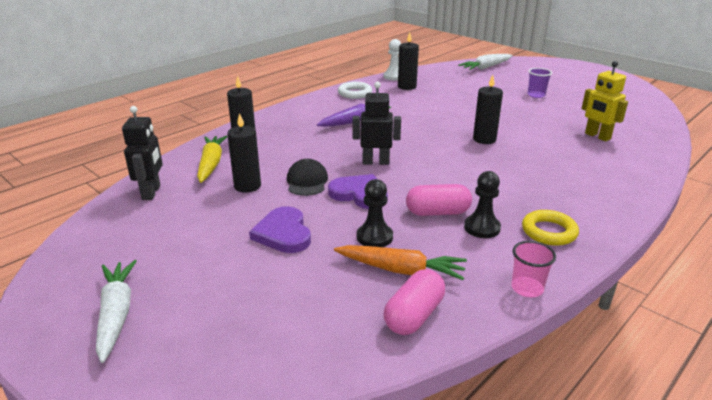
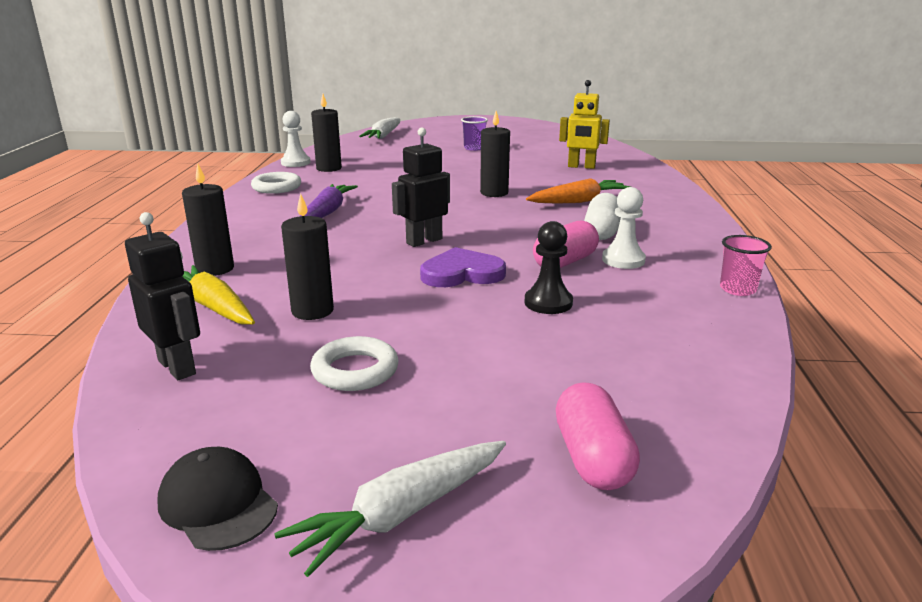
camera: 40 degrees left, 5 degrees down
white carrot [96,260,137,363] -> white carrot turned 75 degrees counterclockwise [274,441,506,577]
purple heart [249,206,311,253] -> none
black cap [287,159,328,196] -> black cap moved to [157,447,278,551]
orange carrot [334,245,467,280] -> orange carrot moved to [526,178,631,204]
pink capsule [384,269,445,335] -> pink capsule moved to [556,382,640,490]
black pawn [464,171,501,238] -> white pawn [602,187,646,269]
yellow ring [522,210,579,246] -> none
none -> white ring [310,336,399,391]
none -> white capsule [584,193,621,240]

